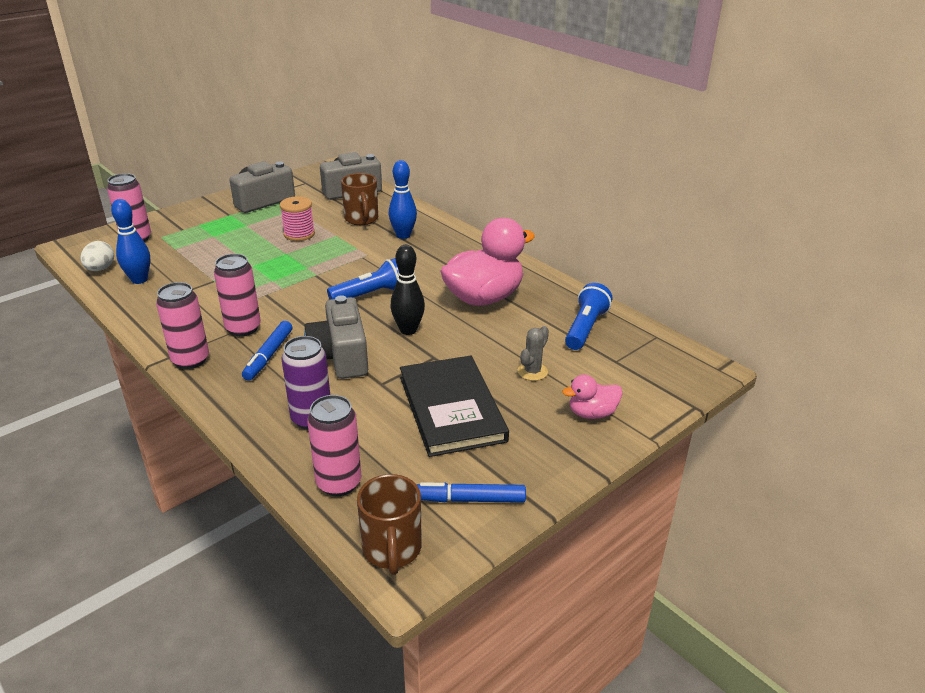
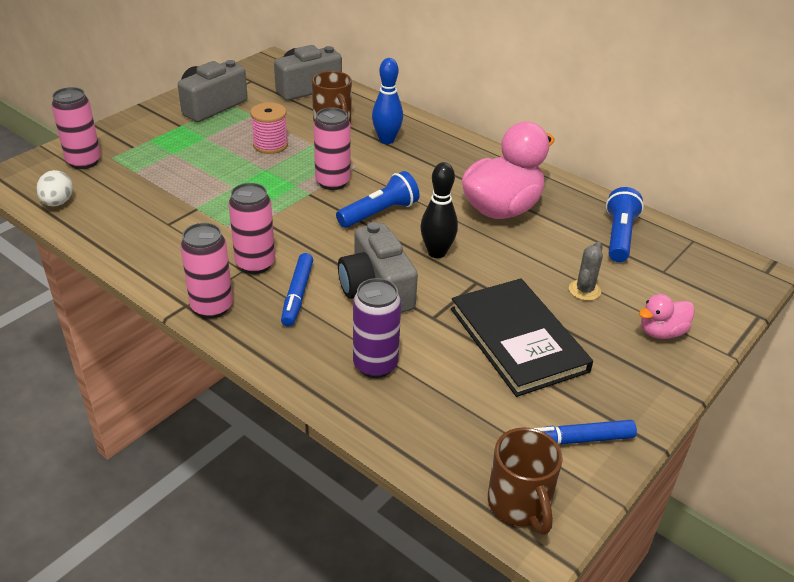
camera: 10 degrees left, 5 degrees up
blue bowling pin [111,199,150,284] -> none
pink can [307,395,361,496] -> pink can moved to [314,108,350,190]

